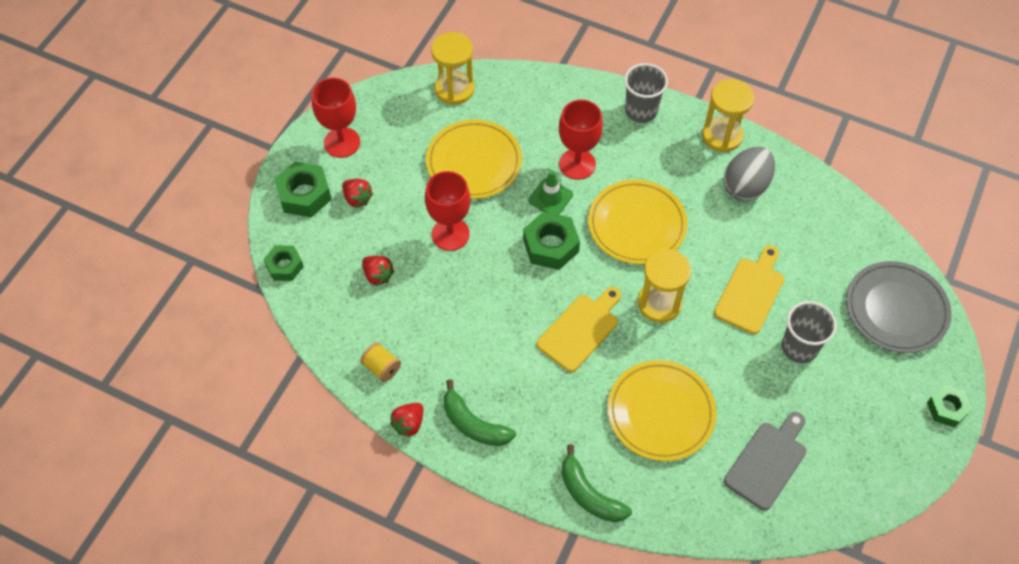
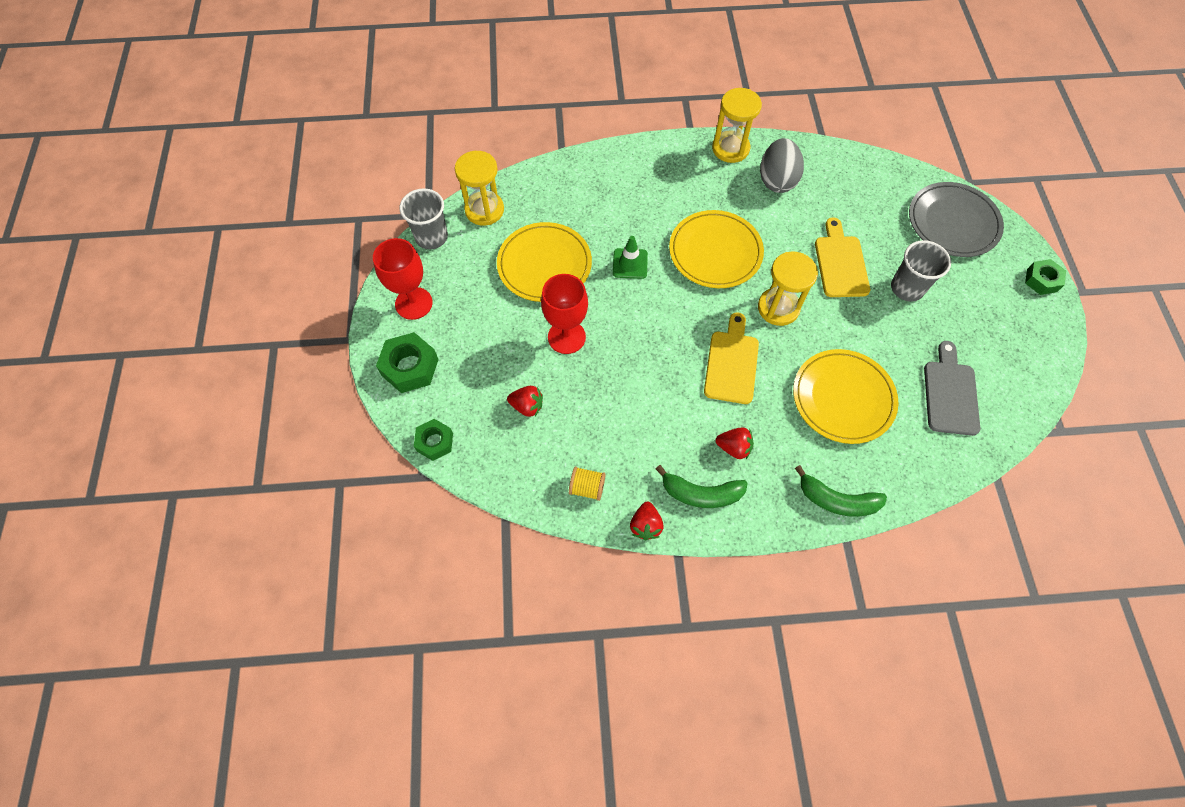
camera: 30 degrees left, 5 degrees up
red strawberry [342,179,374,208] -> red strawberry moved to [716,427,754,459]
green nut [523,211,580,270] -> none
red goblet [559,99,603,180] -> none
grey cup [624,63,668,123] -> grey cup moved to [399,188,448,249]

